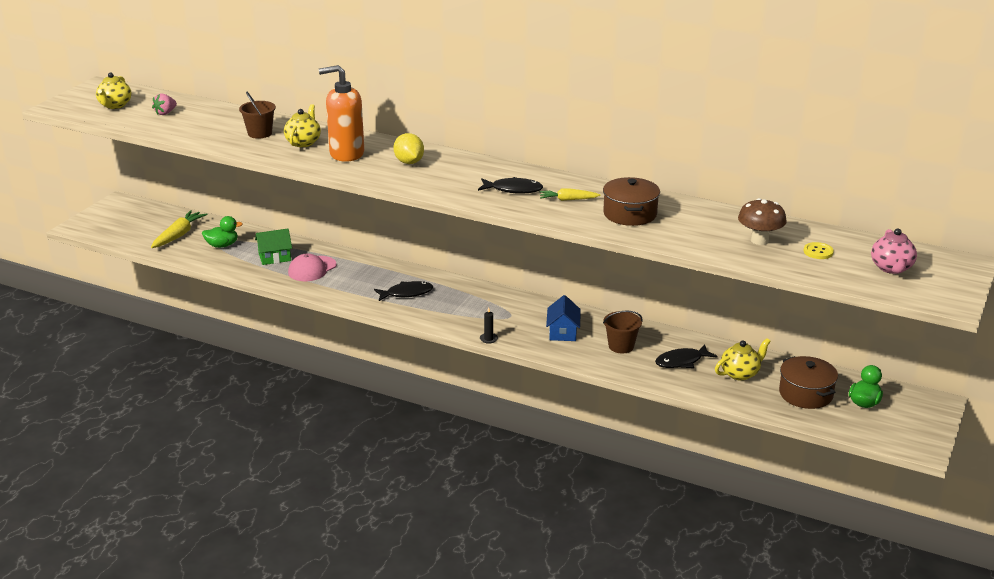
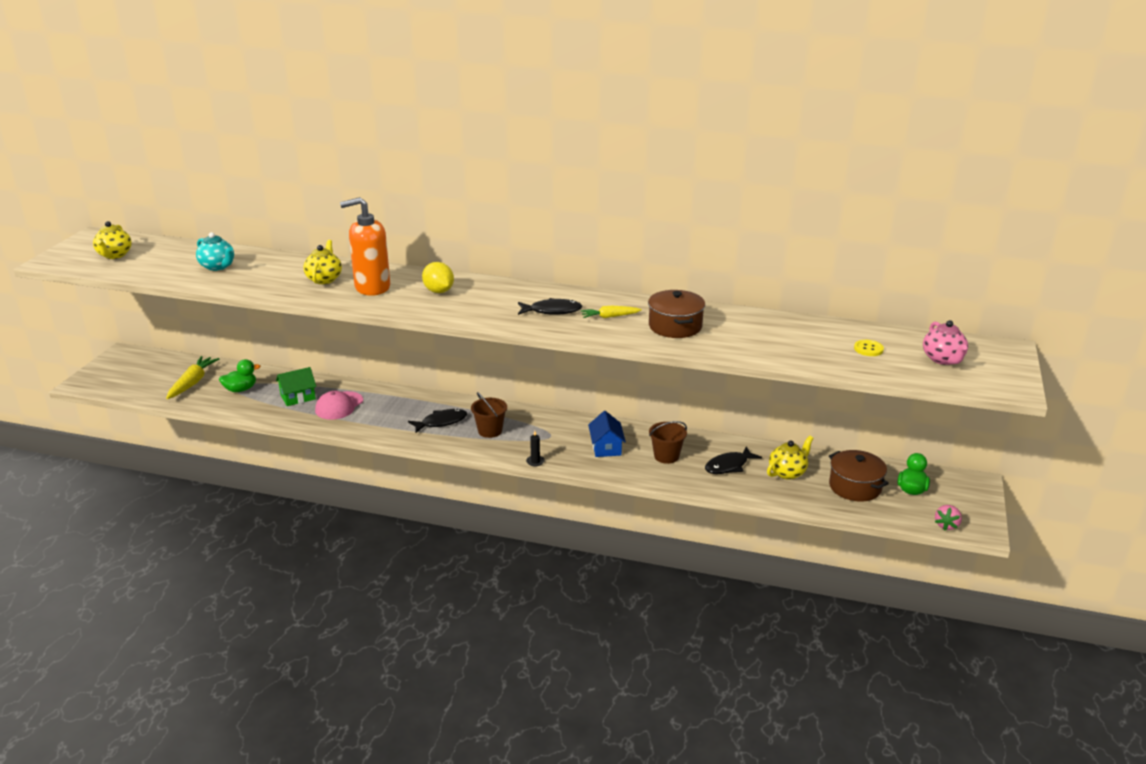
camera: 10 degrees left, 0 degrees up
pink strawberry [152,94,177,115] -> pink strawberry moved to [935,505,962,531]
brown bucket [239,92,276,139] -> brown bucket moved to [471,392,507,438]
brown mushroom [738,198,787,245] -> none
none -> turquoise teapot [196,232,234,271]

